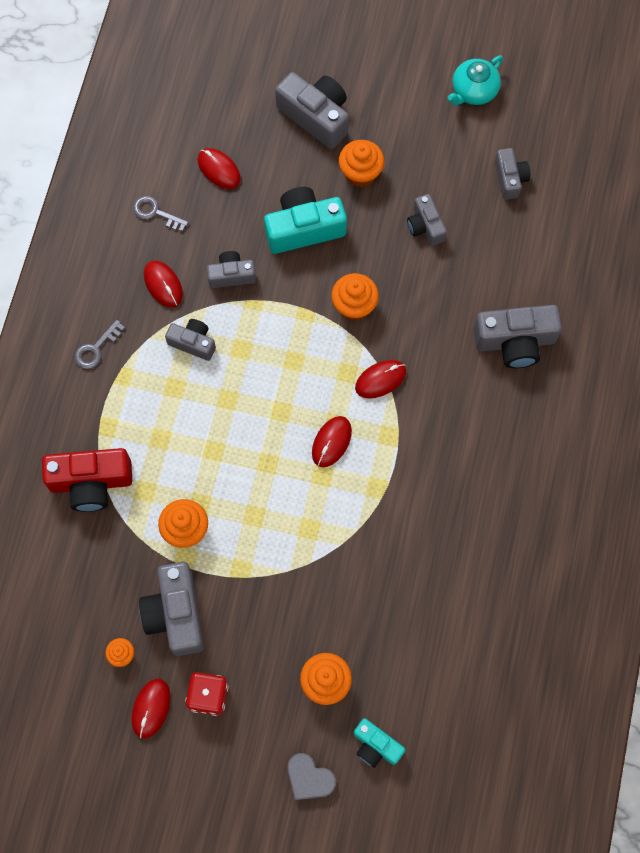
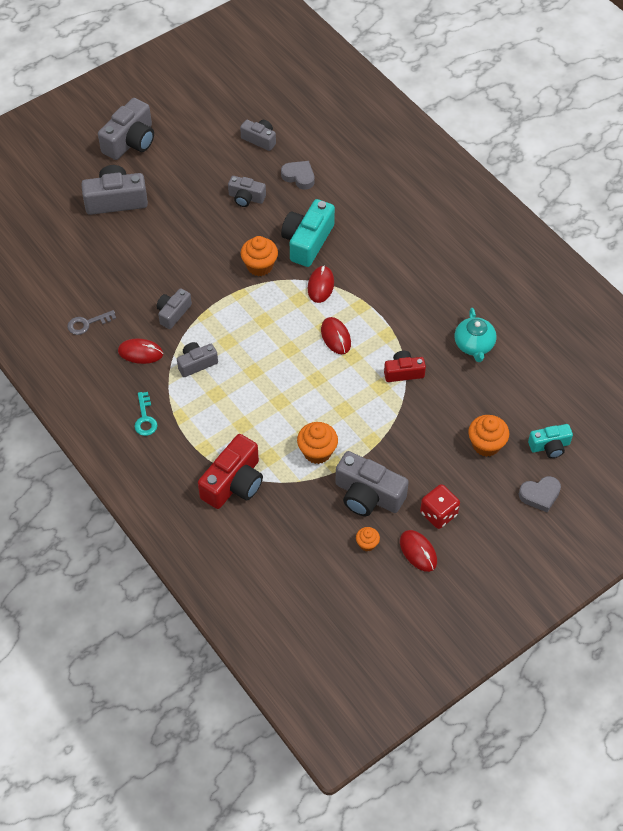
camera: 50 degrees left, 15 degrees down
grey key [74,320,125,369] -> turquoise key [134,392,158,436]
red mouse [197,148,241,189] -> none
turquoise camera [264,187,347,254] -> turquoise camera moved to [281,199,335,267]
orange cupcake [339,140,384,187] -> none
turquoise teapot [448,55,503,105] -> turquoise teapot moved to [455,308,496,362]
grey camera [474,305,562,368] -> grey camera moved to [98,98,154,160]
none -> grey heart [281,161,314,190]
none -> red camera [384,351,426,382]

